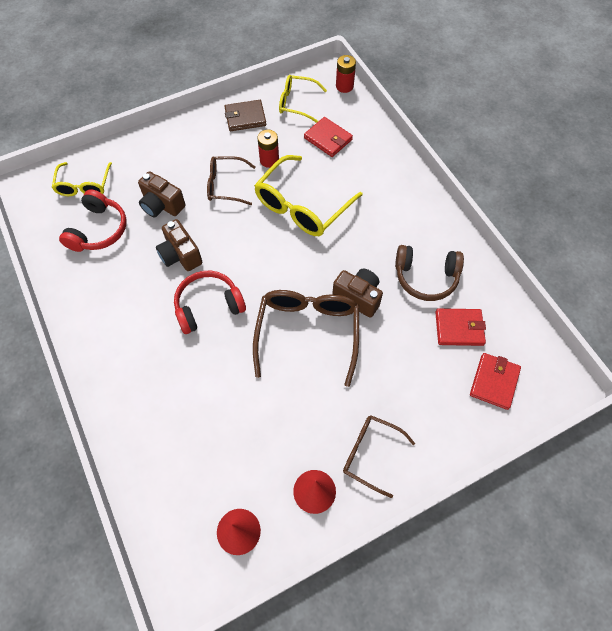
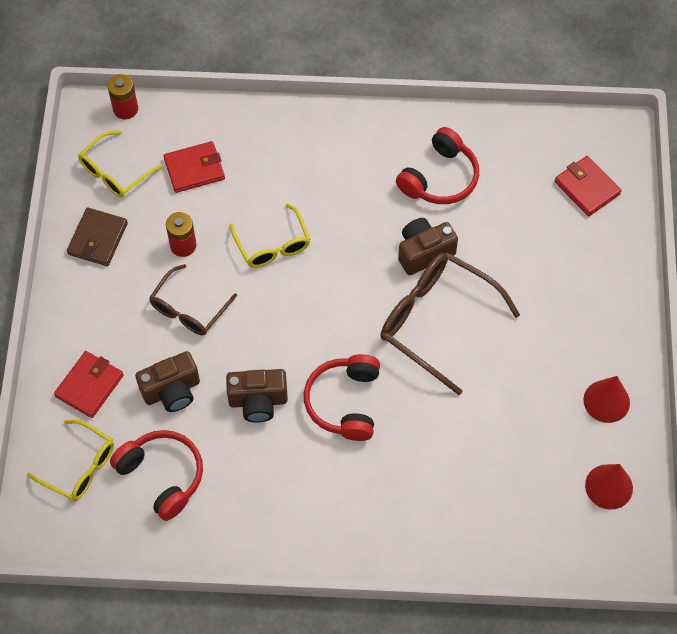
camera: 60 degrees left, 0 degrees up
yellow glasses [254,155,363,236] -> yellow glasses [230,203,311,268], size x0.60
brown glasses [343,415,415,498] -> none
brown headphones [395,245,464,301] -> red headphones [396,127,479,204]
red wallet [435,308,486,346] -> red wallet moved to [54,351,124,418]

